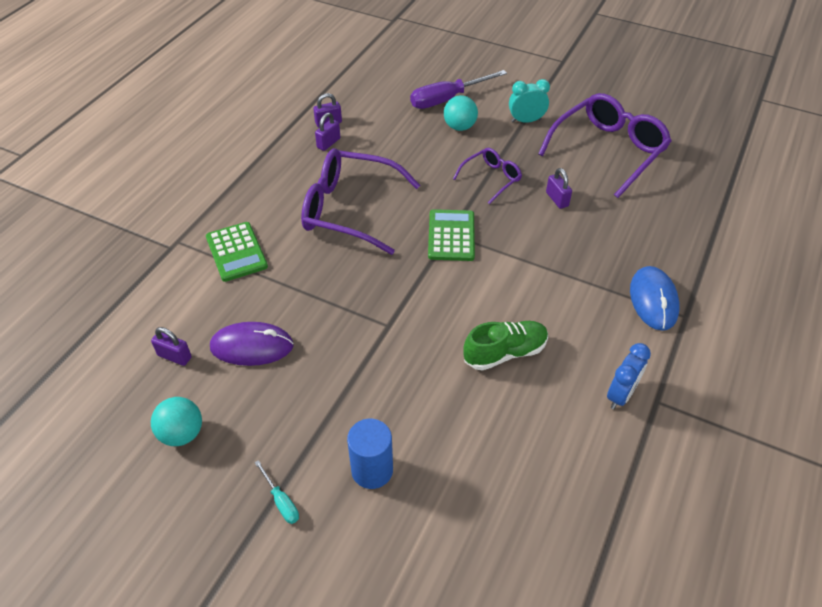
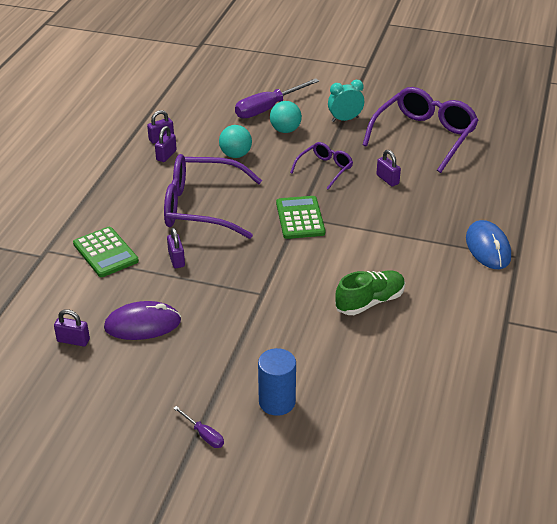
camera: 10 degrees left, 10 degrees down
turquoise ball [151,397,202,446] -> turquoise ball moved to [219,125,252,158]
turquoise screwdriver [255,460,299,524] -> purple screwdriver [173,406,224,448]
blue clock [607,343,651,409] -> none
none -> purple padlock [167,228,185,268]

